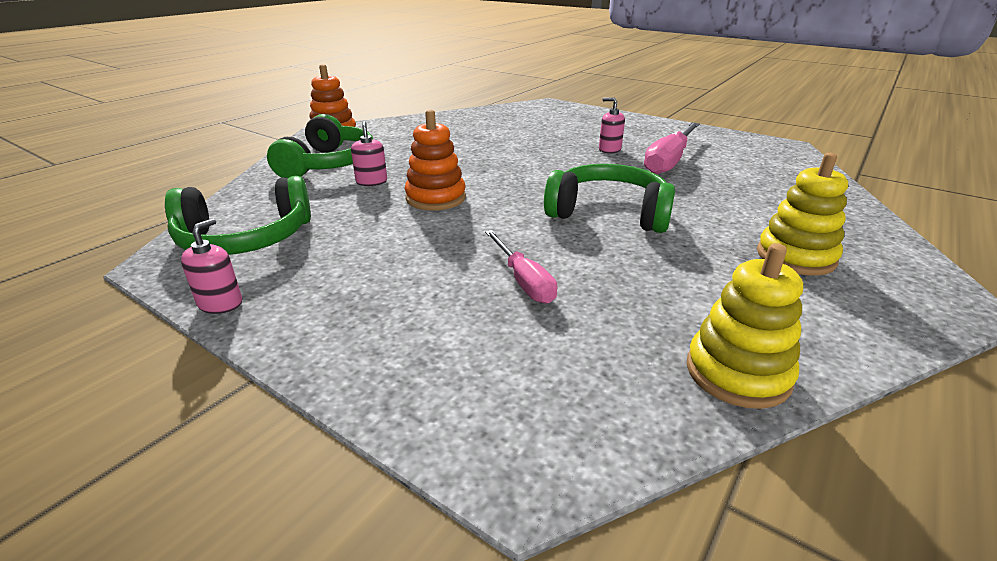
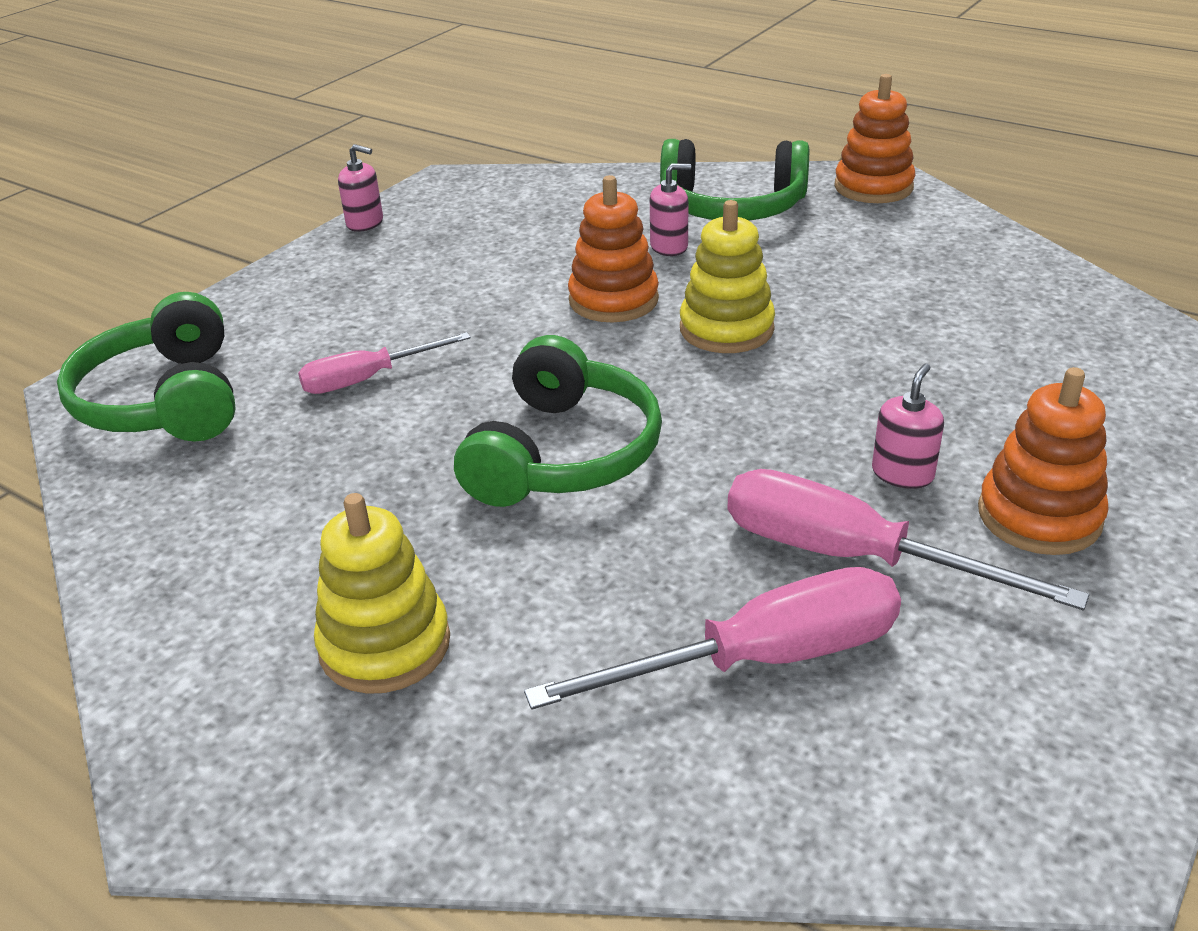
camera: 90 degrees right, 5 degrees up
green headphones [165,176,311,255] -> green headphones moved to [57,292,236,441]
yellow stacking toy [687,243,803,409] -> yellow stacking toy moved to [680,200,775,353]
none -> pink screwdriver [524,567,901,710]
none -> orange stacking toy [978,367,1109,555]

